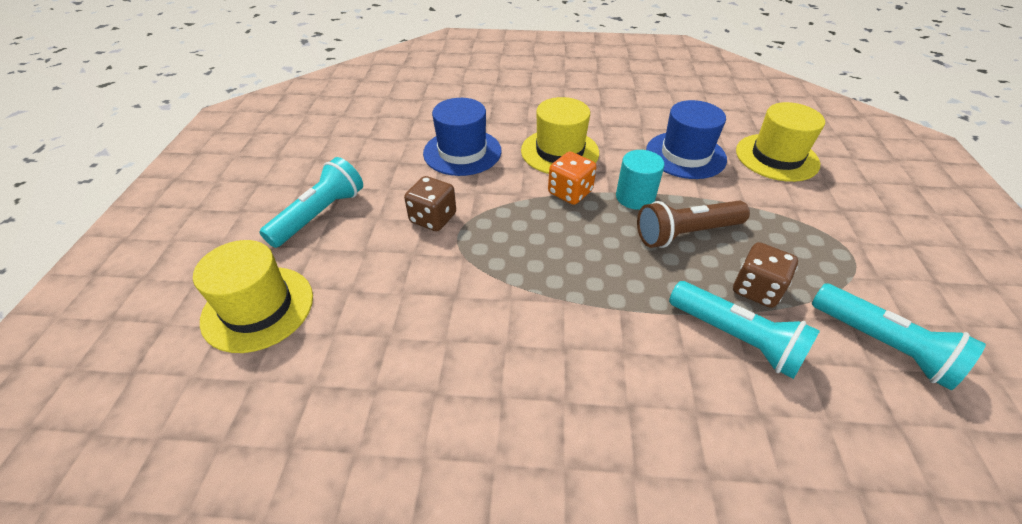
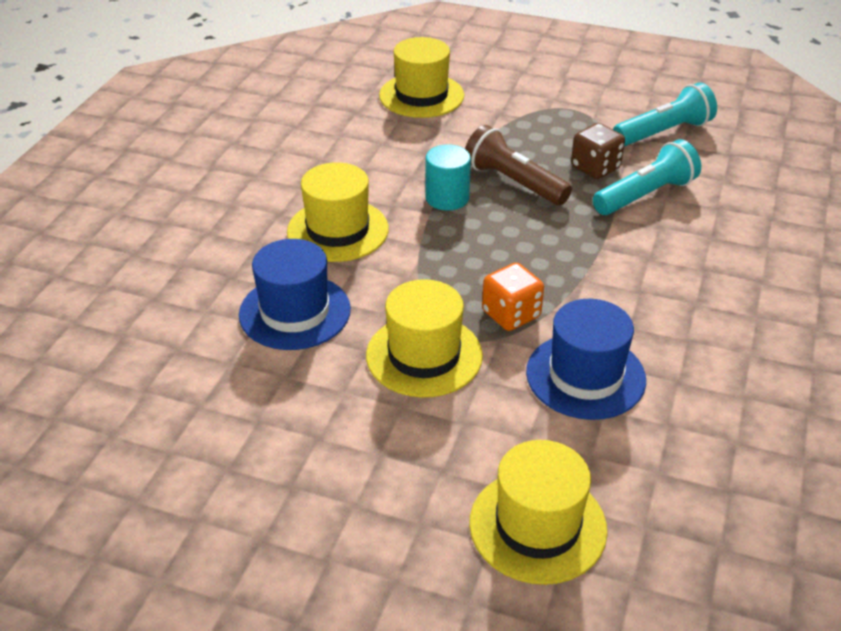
camera: 75 degrees left, 5 degrees down
turquoise flashlight [259,157,363,248] -> none
brown dice [404,176,456,231] -> yellow hat [366,279,483,397]
orange dice [548,151,597,205] -> orange dice moved to [482,263,544,331]
brown flashlight [637,201,750,248] -> brown flashlight turned 135 degrees clockwise [465,125,572,205]
blue hat [646,100,727,179] -> blue hat moved to [526,299,646,420]

